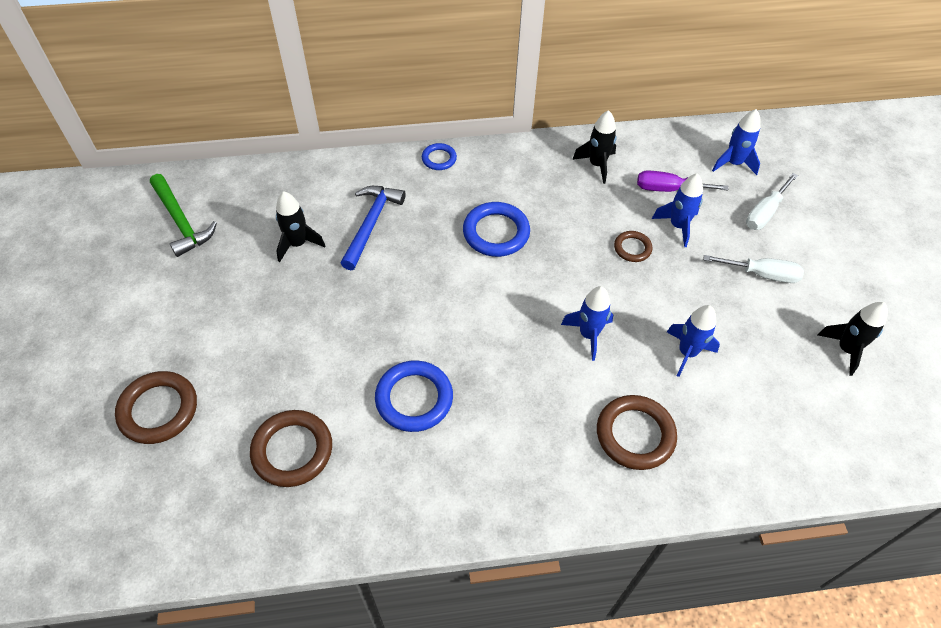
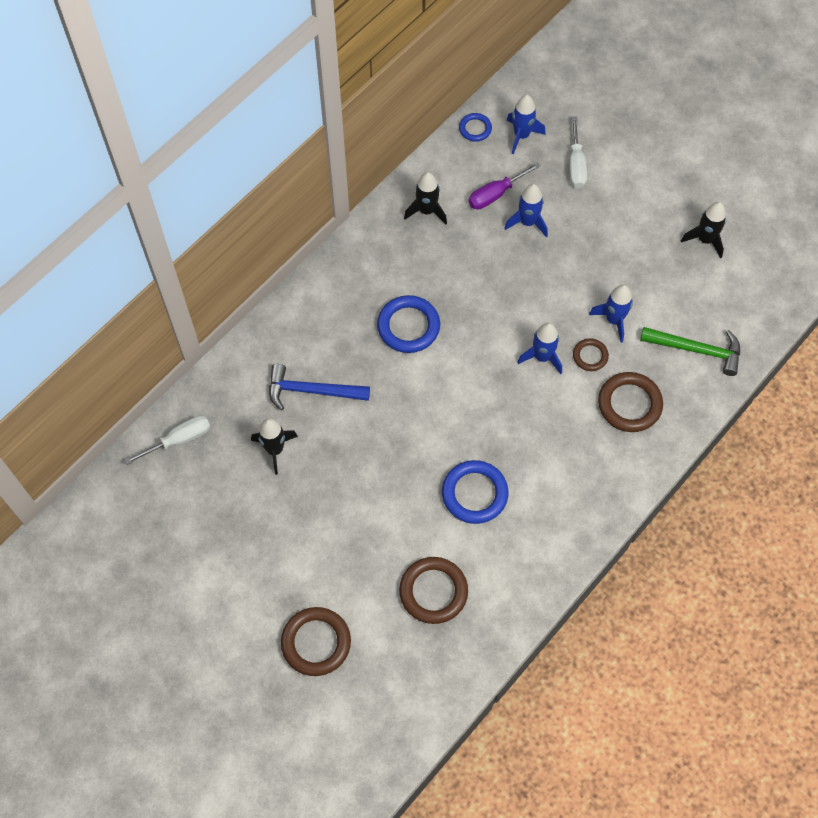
camera: 40 degrees left, 10 degrees up
green hammer [150,174,217,257] -> green hammer moved to [640,327,740,376]
blue hammer [340,186,406,270] -> blue hammer turned 60 degrees counterclockwise [269,364,370,410]
blue ring [422,143,457,170] -> blue ring moved to [459,113,492,142]
brown ring [614,231,653,262] -> brown ring moved to [573,338,609,371]
white screwdriver [704,255,804,283] -> white screwdriver moved to [124,415,211,465]

